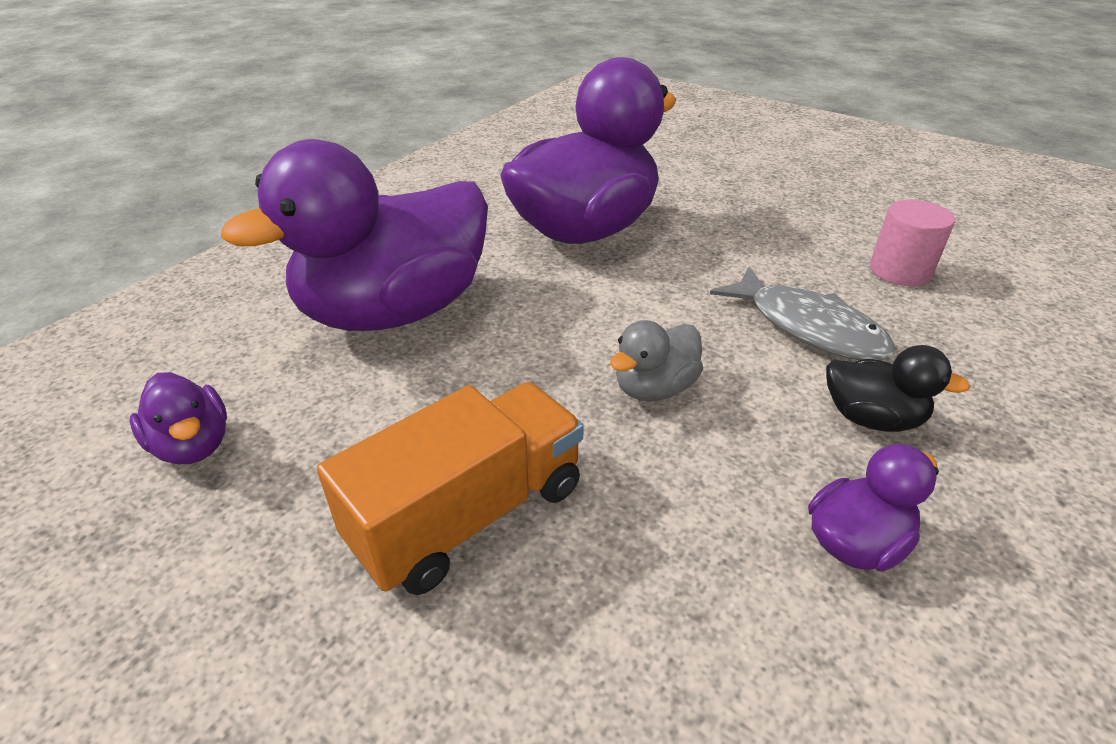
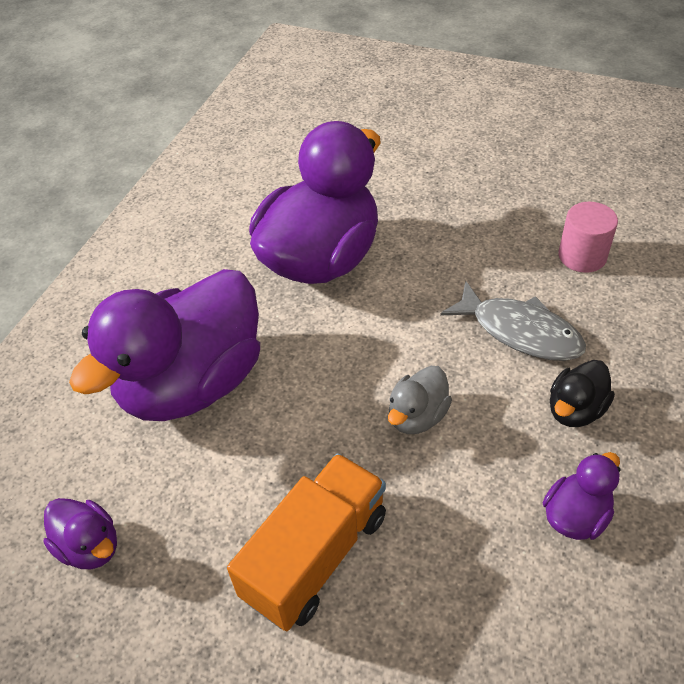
camera: 10 degrees left, 10 degrees up
black duck [826,345,970,432] -> black duck turned 120 degrees clockwise [550,360,615,427]

